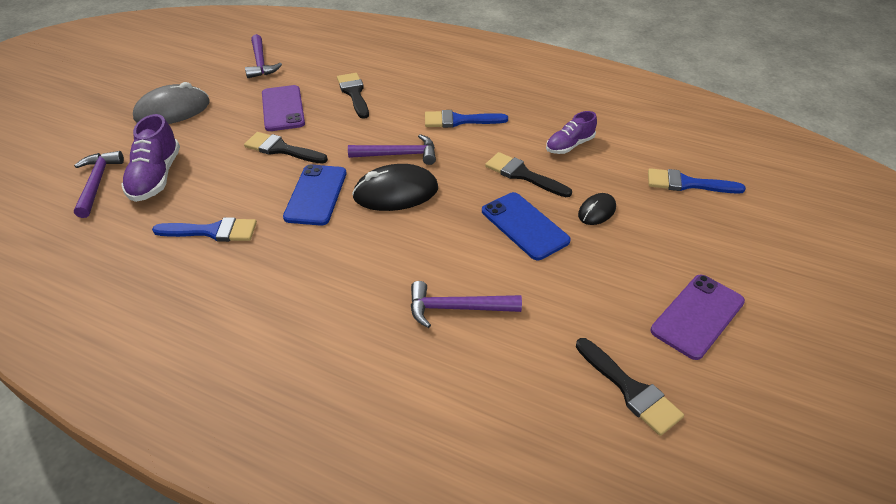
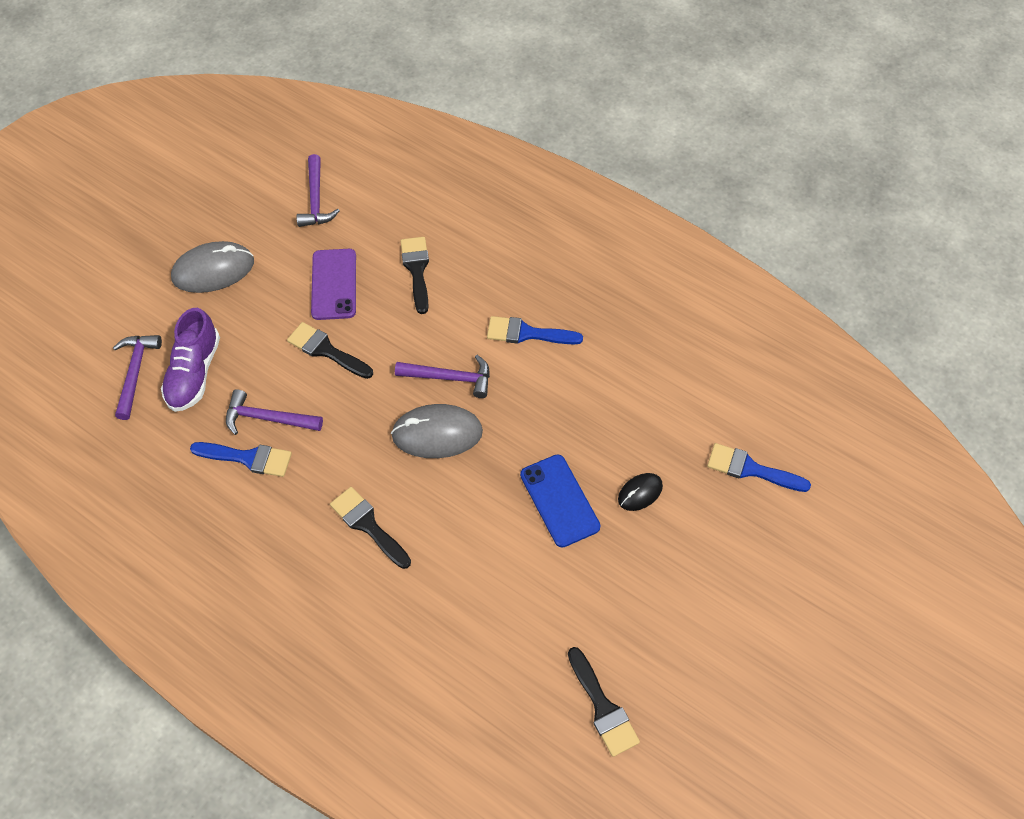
camera: 10 degrees right, 15 degrees up
blue phone [283,164,346,226] -> none
black mouse [352,164,438,211] -> grey mouse [391,404,483,458]
purple hammer [411,281,522,328] -> purple hammer moved to [226,389,323,435]
black brush [485,152,572,197] -> black brush moved to [330,487,411,569]
purple shoe [546,111,597,154] -> none
purple phone [651,275,745,360] -> none

